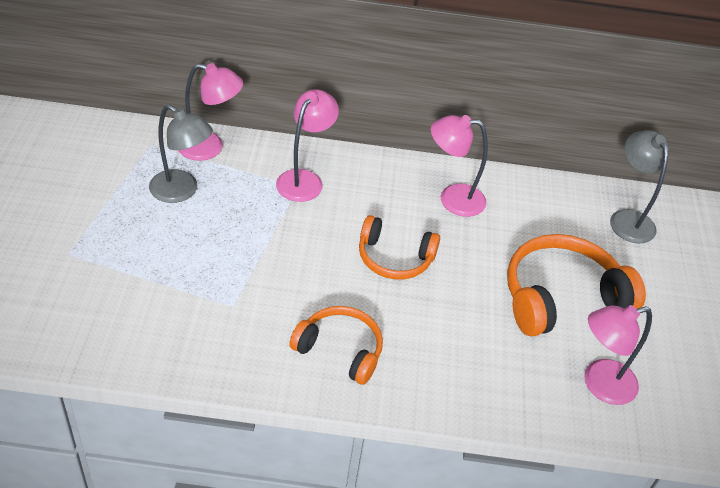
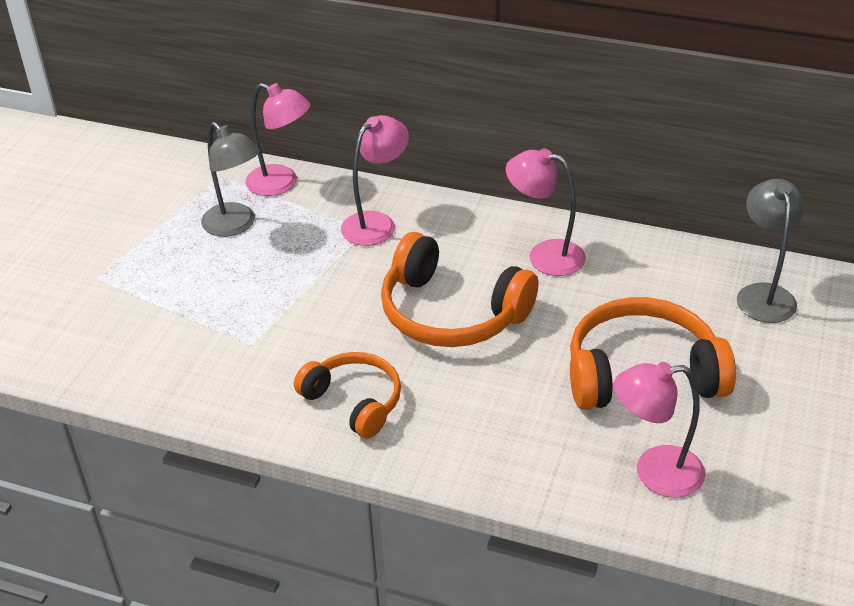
camera: 20 degrees right, 5 degrees down
orange headphones [359,215,440,280] -> orange headphones [381,232,539,347], size x1.58

